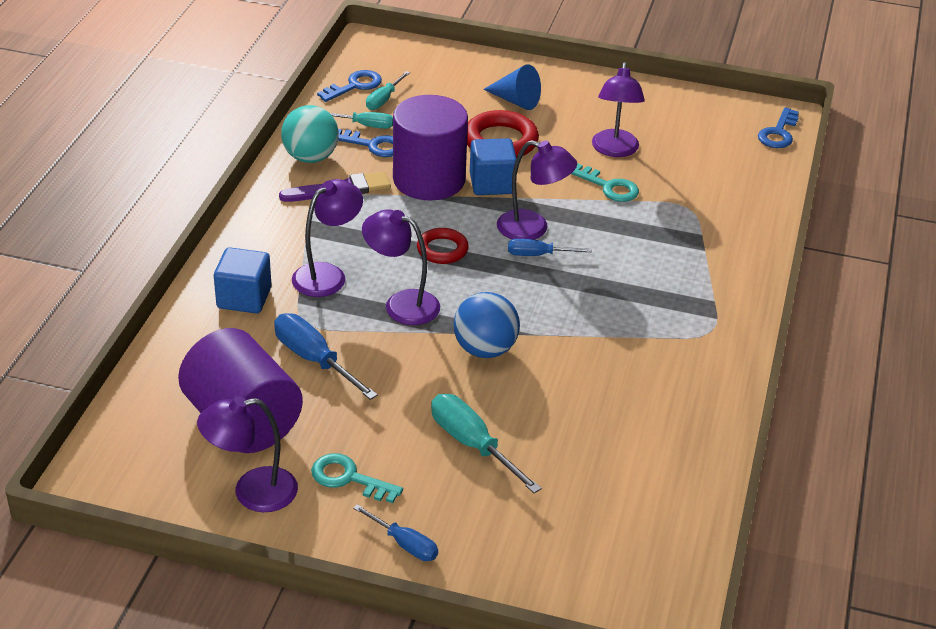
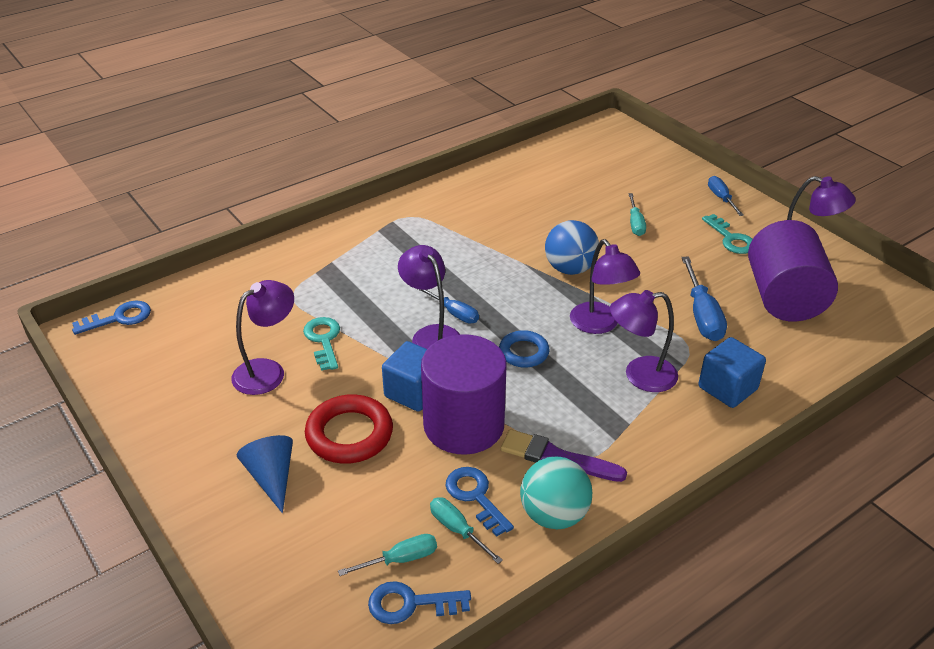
camera: 140 degrees left, 0 degrees up
red ring [417,228,469,264] -> blue ring [499,330,549,368]
turquoise screwdriver [431,394,542,493] -> turquoise screwdriver [628,193,646,236], size x0.62

